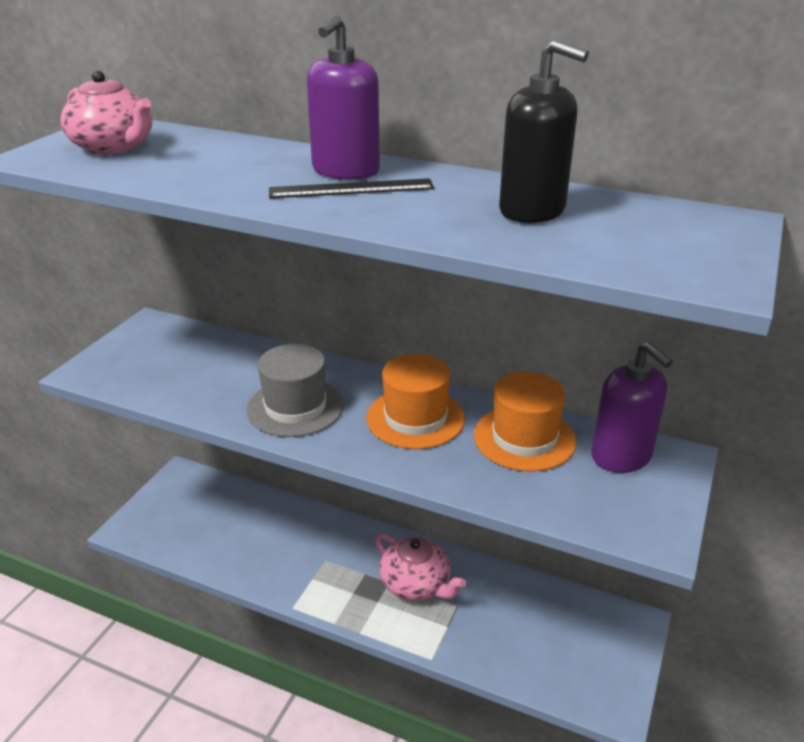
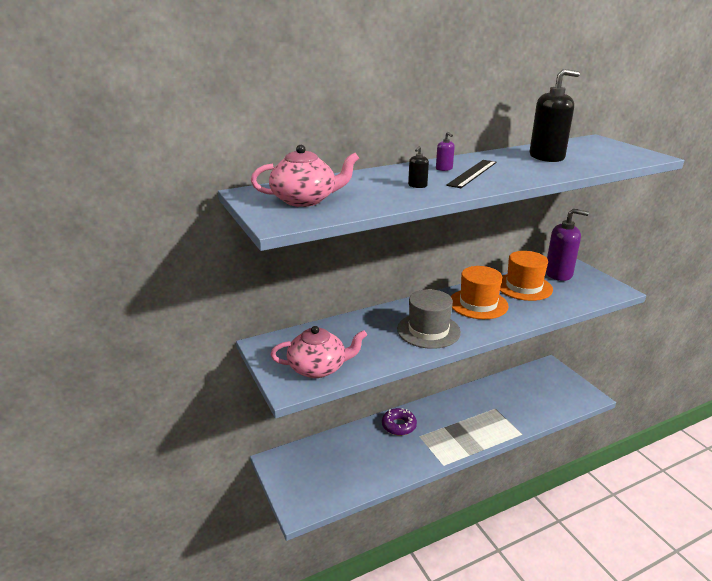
camera: 50 degrees left, 5 degrees down
purple soap dispenser [307,15,380,180] -> purple soap dispenser [436,132,455,171], size x0.42
pink teapot [375,533,466,601] -> pink teapot moved to [271,326,367,378]
none -> purple donut [382,408,417,436]
none -> black soap dispenser [408,146,429,188]

